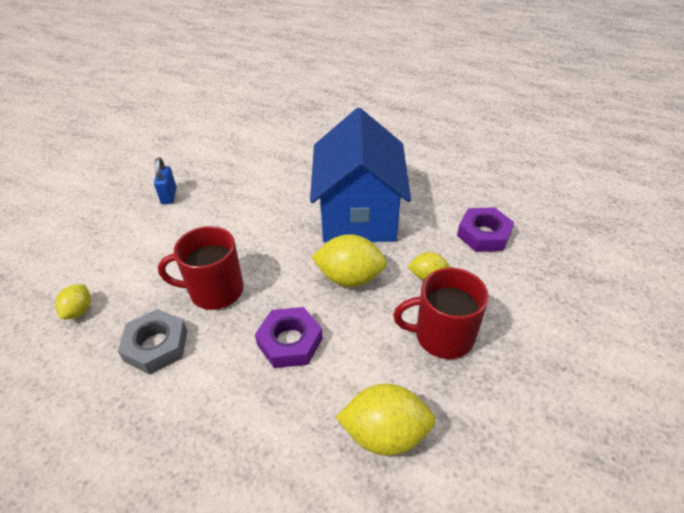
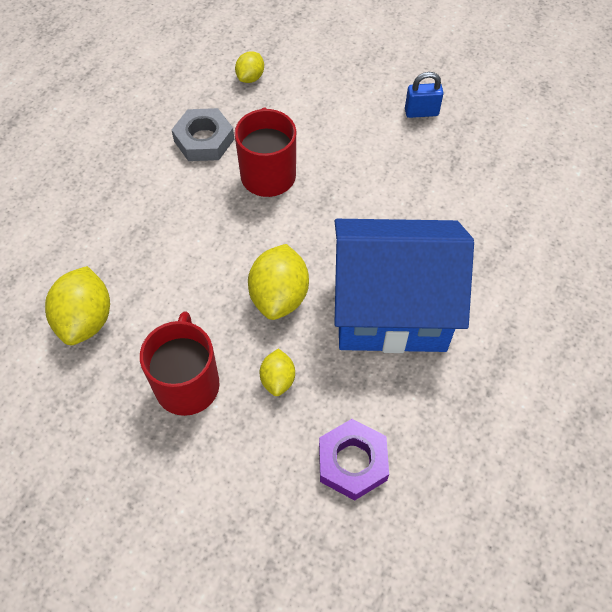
camera: 90 degrees right, 15 degrees up
yellow lemon [55,284,91,319] -> yellow lemon turned 75 degrees counterclockwise [235,51,264,83]
purple nut [255,307,323,368] -> none

